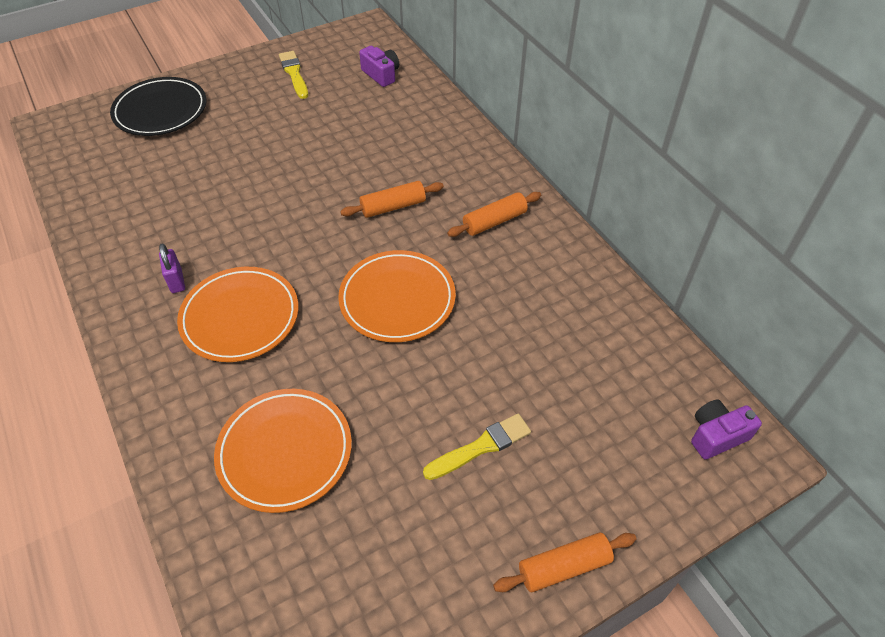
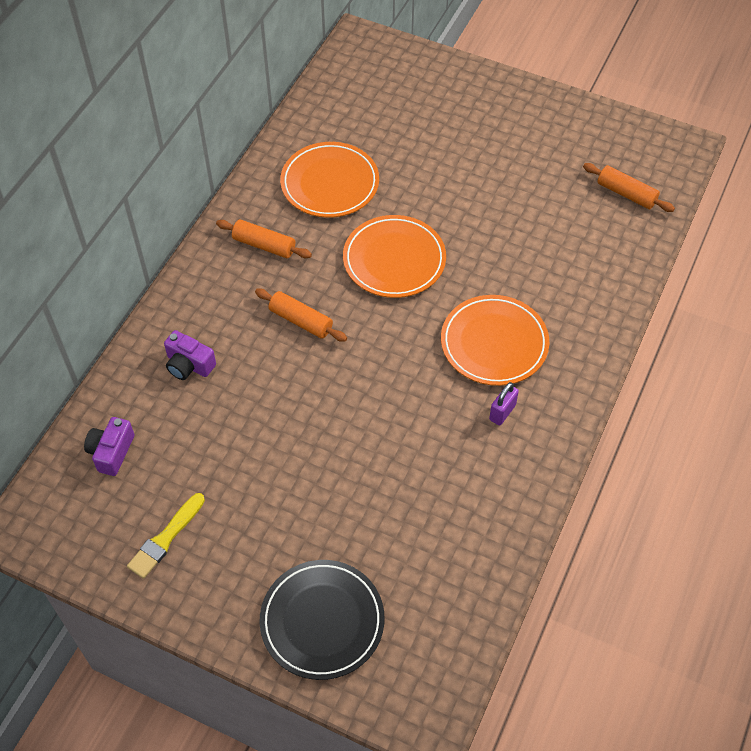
camera: 125 degrees left, 5 degrees up
orange plate [214,389,352,513] -> orange plate moved to [280,142,379,218]
yellow brush [423,414,531,480] -> none
orange rolling pin [493,533,637,592] -> orange rolling pin moved to [583,163,675,212]
purple camera [691,400,762,460] -> purple camera moved to [164,330,216,380]

